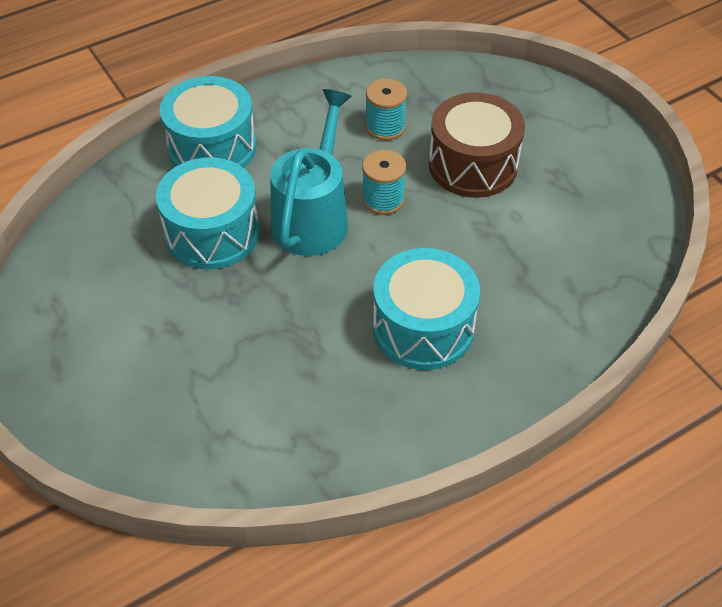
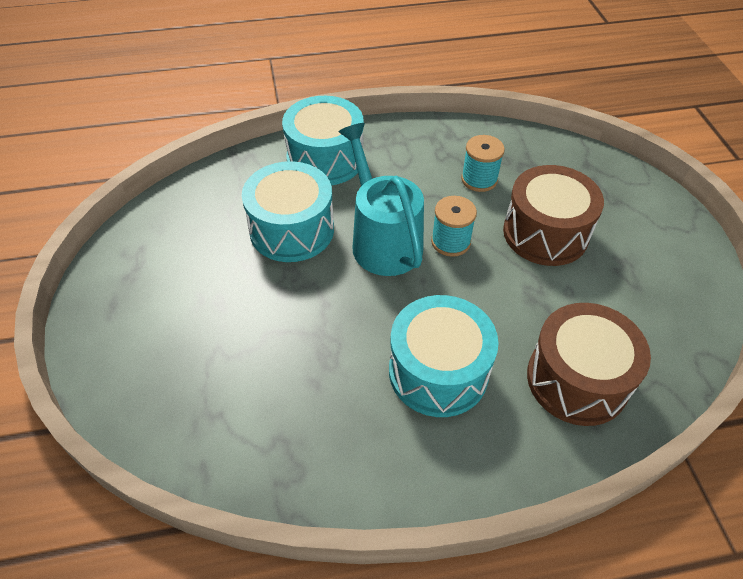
camera: 20 degrees right, 0 degrees up
turquoise watering can [270,89,352,256] -> turquoise watering can turned 60 degrees counterclockwise [338,123,424,276]
none -> brown drum [527,303,651,426]

